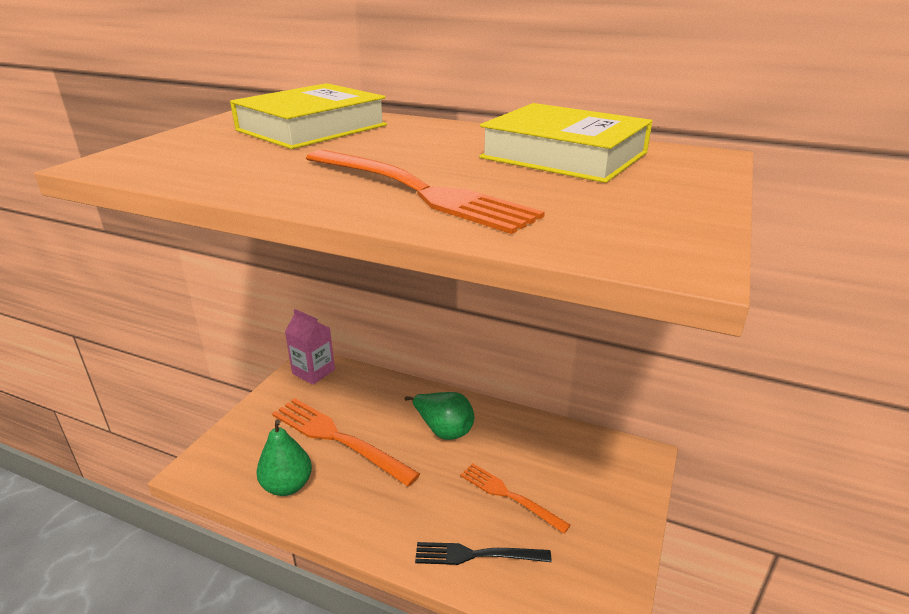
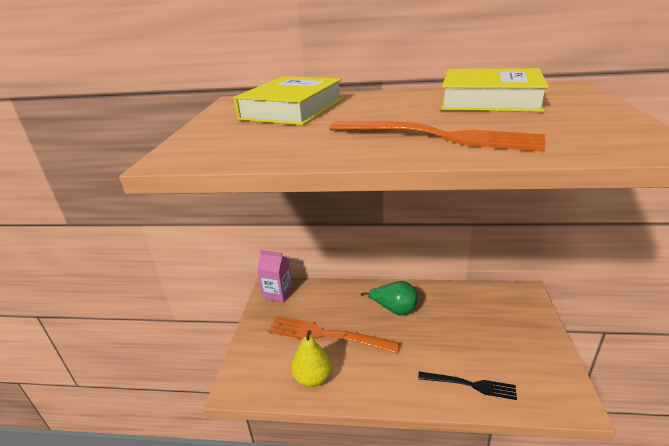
camera: 15 degrees left, 0 degrees up
green pear [256,419,312,496] -> yellow pear [291,330,331,387]
black fork [415,542,552,565] -> black fork turned 150 degrees counterclockwise [418,372,517,400]
orange fork [460,463,571,534] -> none

